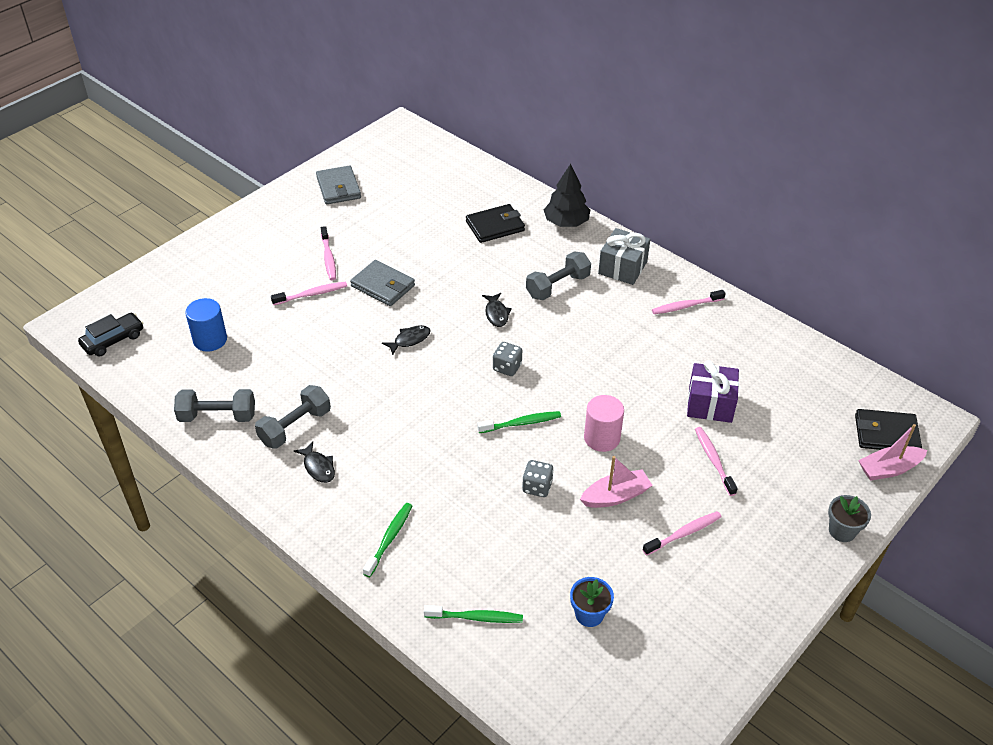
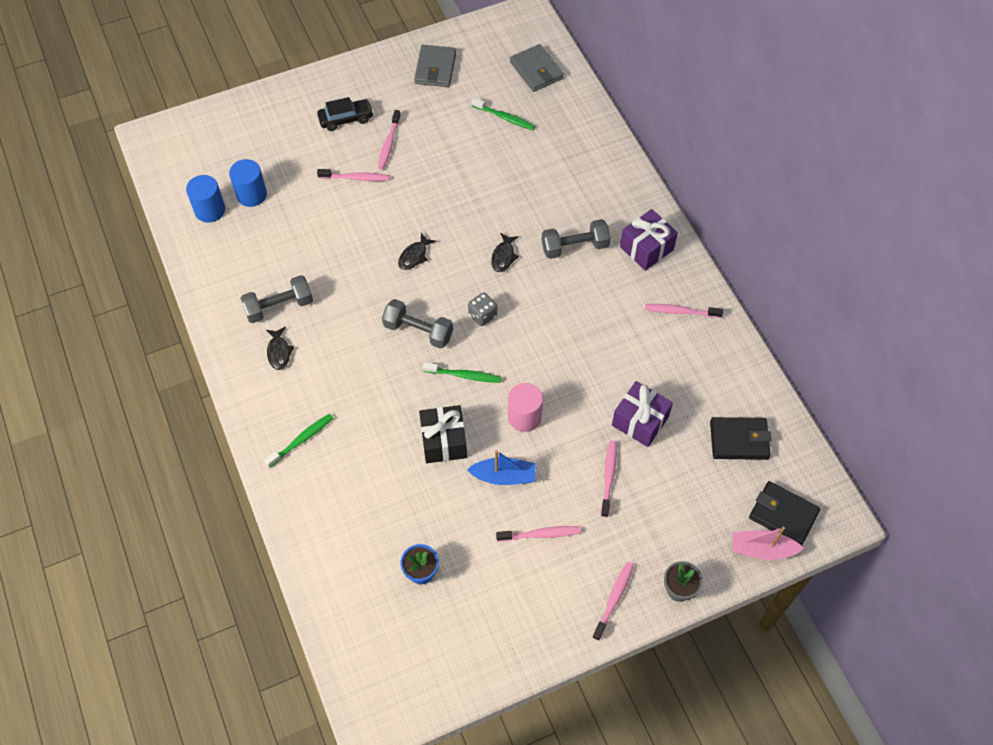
camera: 25 degrees right, 15 degrees up
black car [78,313,143,357] -> black car moved to [317,97,374,131]
grey dumbbell [174,389,255,422] -> grey dumbbell moved to [382,299,453,349]
grey wallet [350,260,415,306] -> grey wallet moved to [510,44,564,92]
black fish [382,325,431,355] -> black fish turned 135 degrees clockwise [398,233,436,270]
green toothbrush [424,605,523,623] -> green toothbrush moved to [472,97,535,130]
black wallet [466,204,525,243] -> black wallet moved to [710,417,771,460]
grey dice [522,460,554,497] -> black gift [419,405,467,463]
black tree [544,164,590,227] -> none
pink boat [580,456,653,508] -> blue boat [467,450,536,485]
grey gift [598,228,650,285] -> purple gift [620,209,678,271]
none -> blue cylinder [186,175,225,223]
none -> pink toothbrush [592,562,634,641]

